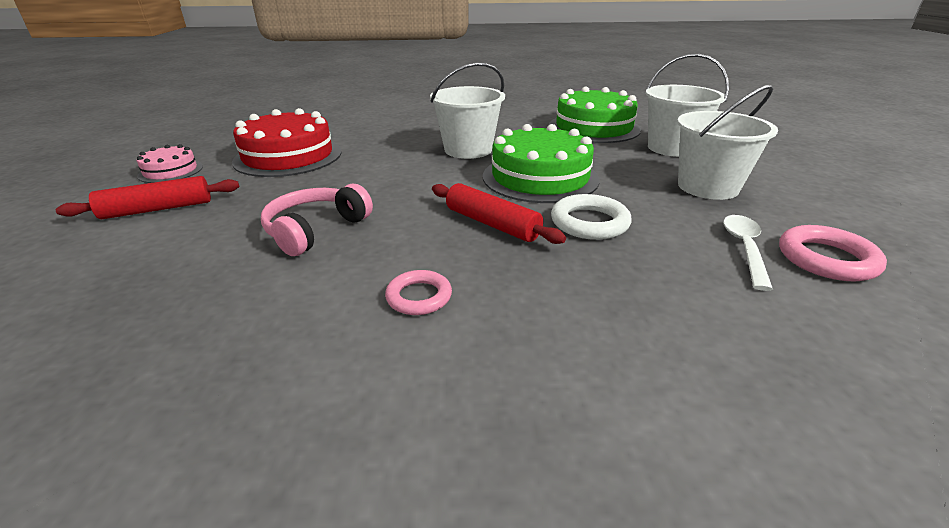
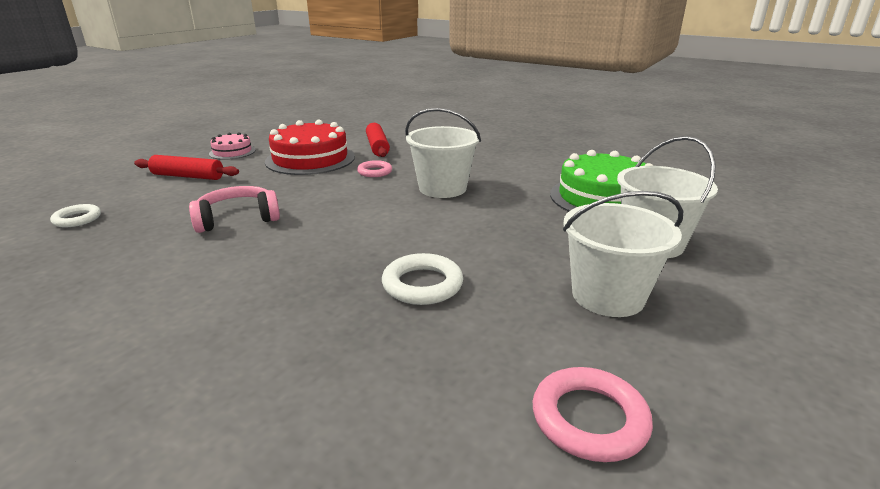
camera: 35 degrees right, 5 degrees down
pink ring [385,270,452,315] -> pink ring moved to [357,160,392,177]
red rolling pin [432,183,566,244] -> red rolling pin moved to [366,123,390,157]
green cake [483,124,600,203] -> none
white spoon [723,215,773,291] -> none
none -> white ring [50,204,101,227]

